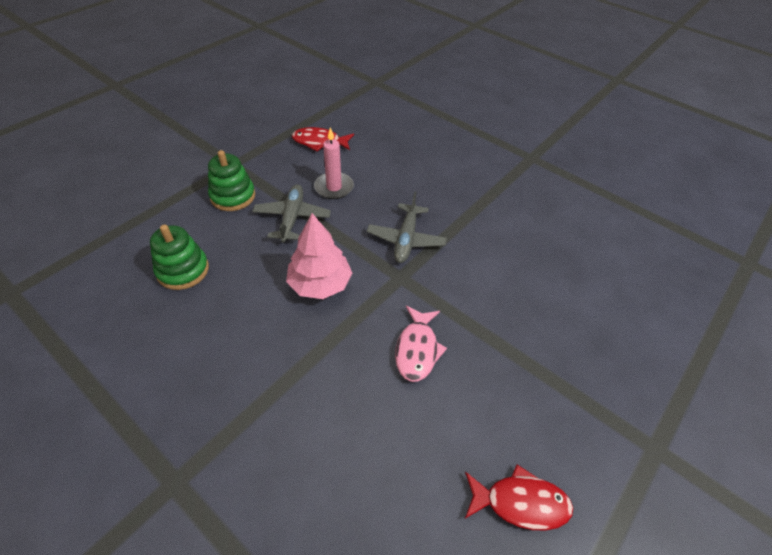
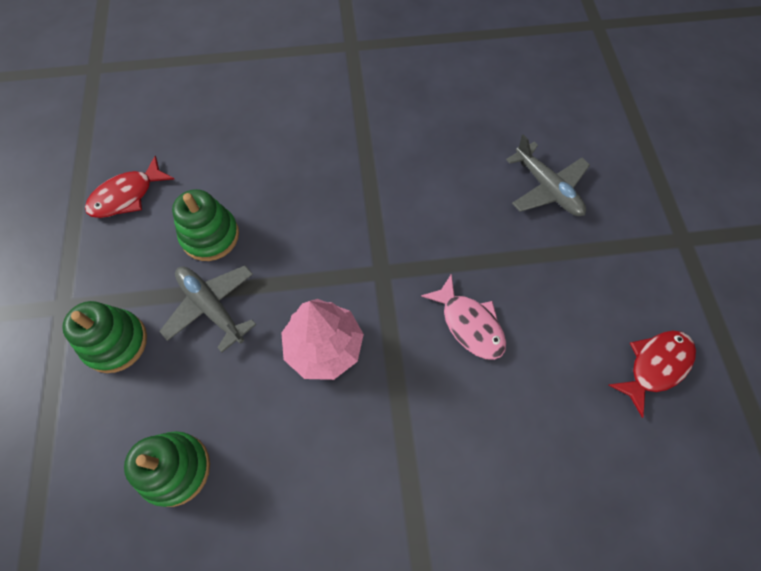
camera: 45 degrees left, 15 degrees up
pink candle [314,127,354,199] -> green stacking toy [172,189,239,261]
grey plane [367,192,447,263] -> grey plane moved to [506,134,590,216]

